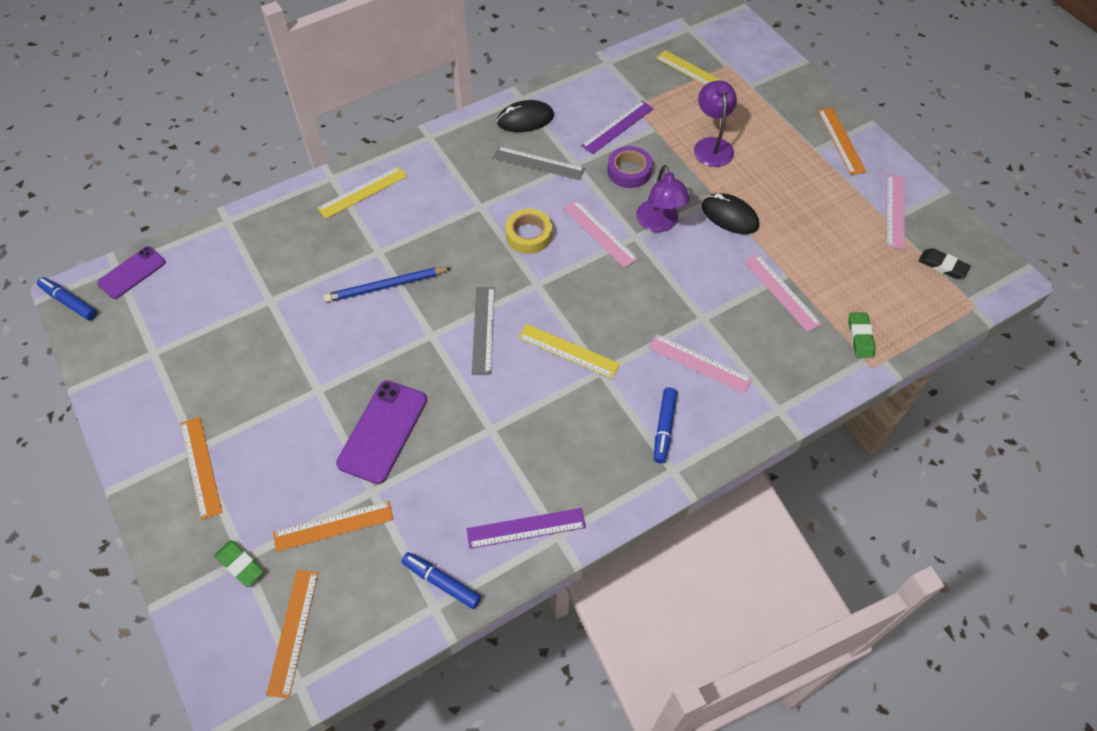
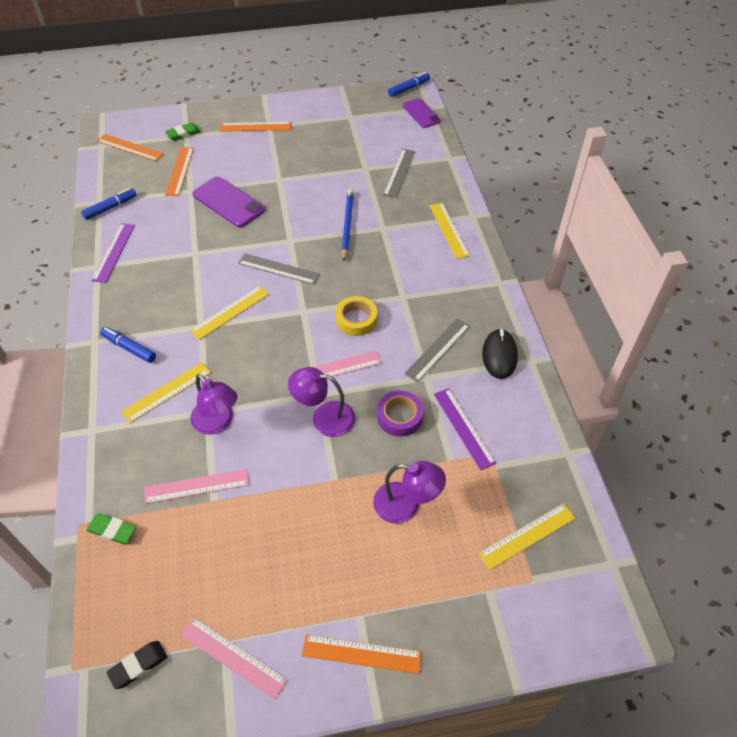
camera: 110 degrees right, 5 degrees down
pink ruler [648,334,753,393] -> yellow ruler [121,362,211,423]
black mouse [702,193,759,234] -> none
none -> purple lamp [191,374,238,435]
none -> grey ruler [383,149,415,198]

